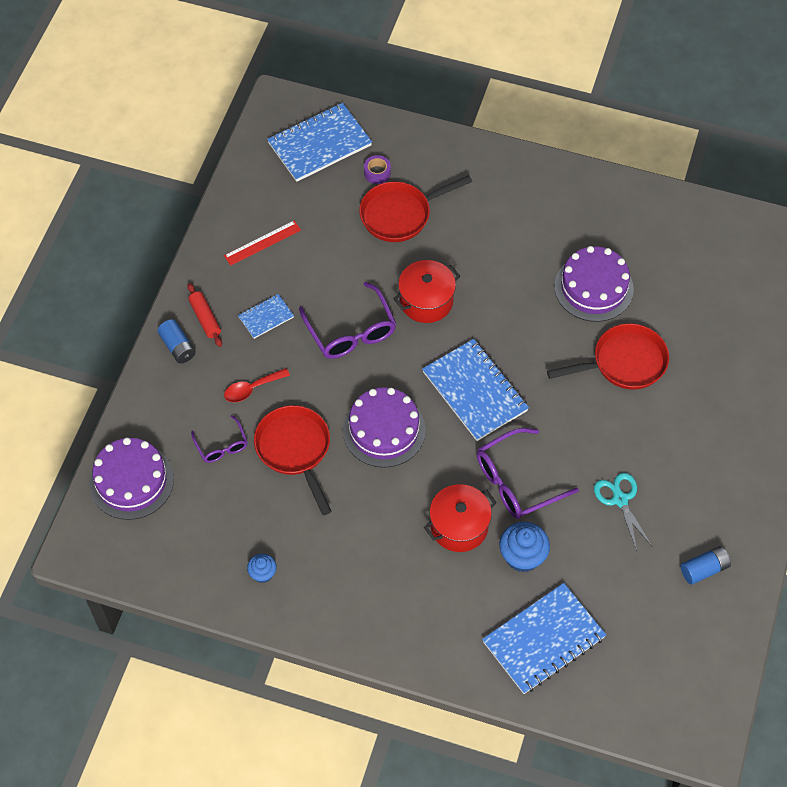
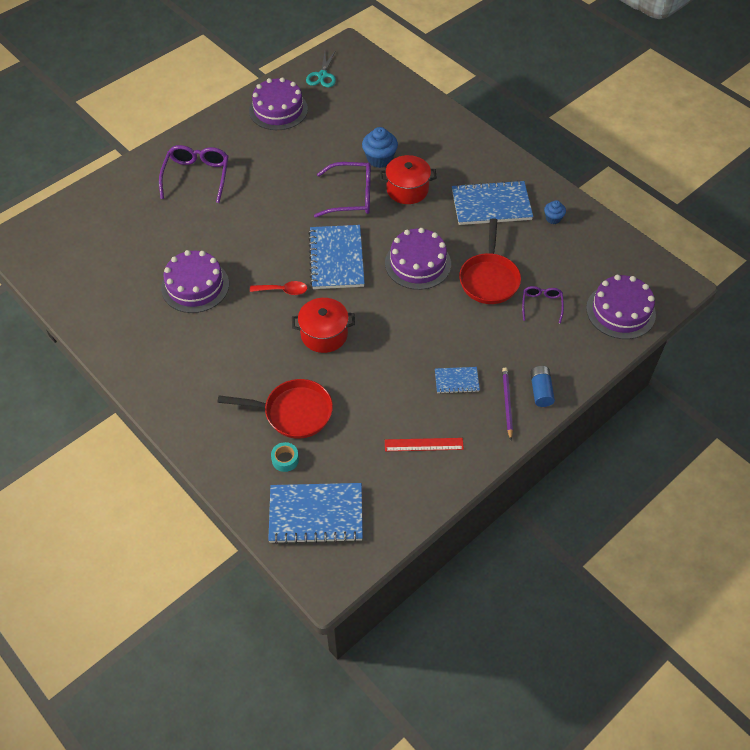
camera: 150 degrees left, 5 degrees down
red rolling pin [187,283,222,347] -> purple pencil [502,368,513,440]
red spoon [224,368,290,402] -> red spoon moved to [250,281,308,295]
purple glasses [299,282,396,359] -> purple glasses moved to [159,145,229,203]
purple tape [364,155,391,184] -> turquoise tape [271,442,299,472]
blue notebook [482,583,606,694] -> blue notebook moved to [452,180,533,225]
red pan [547,323,669,390] -> none
turquoise scissors [594,473,652,551] -> turquoise scissors moved to [306,50,336,87]
blue battery [681,546,731,585] -> purple cake [249,77,308,130]

